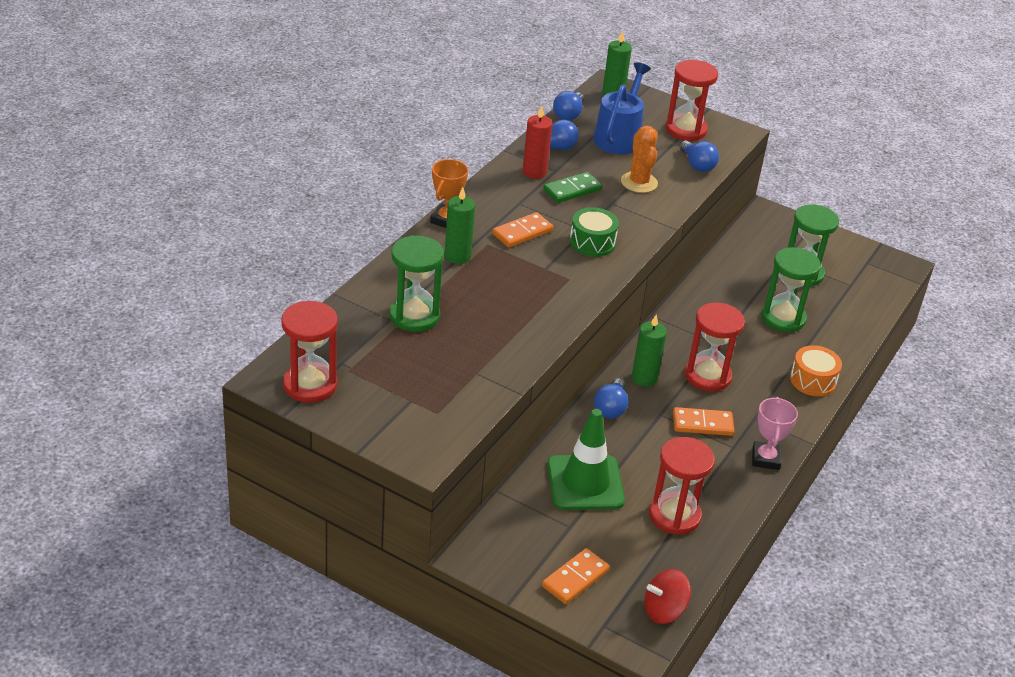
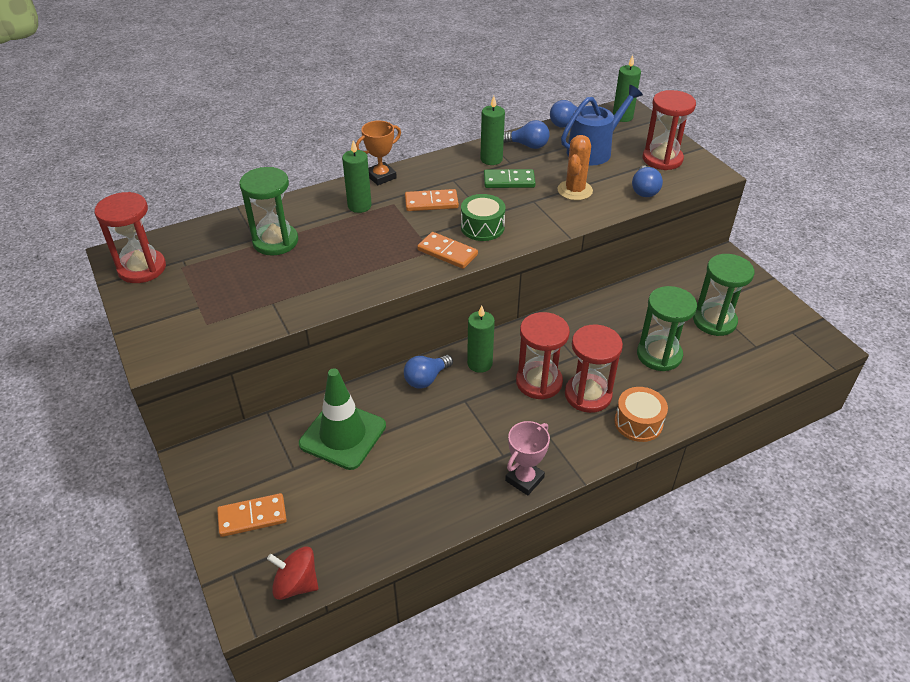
camera: 35 degrees right, 5 degrees up
red candle [522,106,553,179] -> green candle [480,96,505,165]
red hourglass [649,437,715,535] -> red hourglass moved to [565,325,623,413]
orange domino [673,407,735,436] -> orange domino moved to [417,232,478,269]

